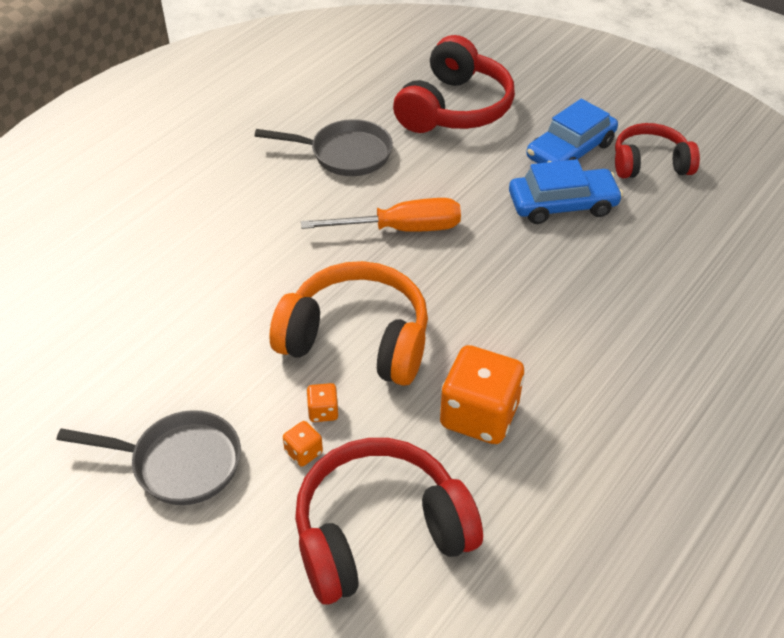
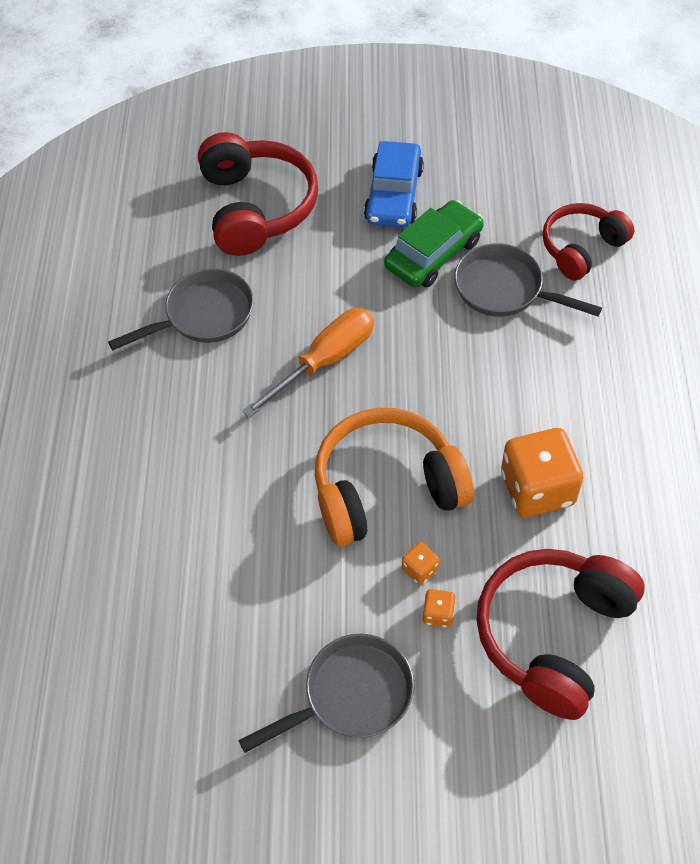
camera: 35 degrees left, 10 degrees up
blue car [509,159,623,224] -> green car [384,200,484,288]
red headphones [615,123,700,178] -> red headphones moved to [543,203,634,281]
none -> grey pan [455,243,602,317]

